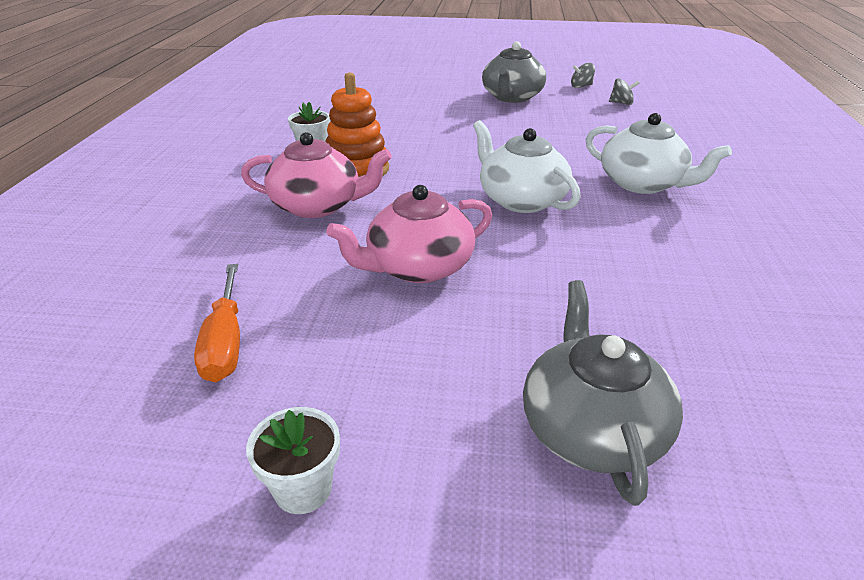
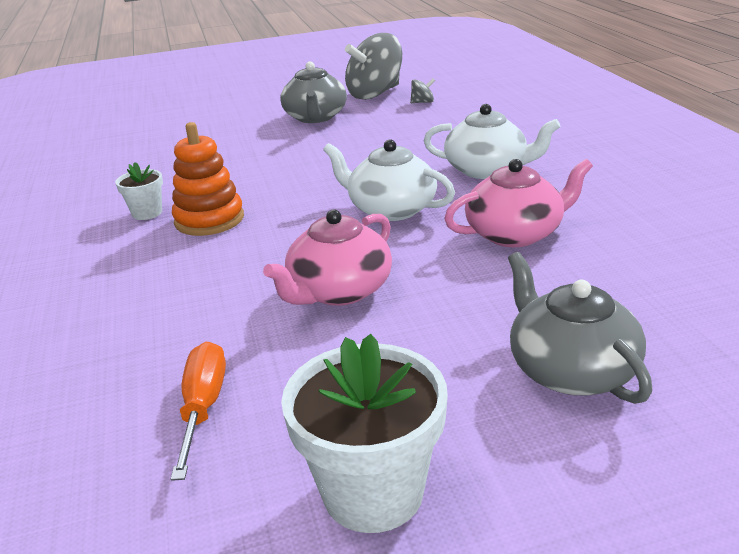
camera: 20 degrees left, 5 degrees down
orange screwdriver [194,264,240,382] -> orange screwdriver turned 150 degrees counterclockwise [171,342,226,481]
pink teapot [241,132,392,218] -> pink teapot moved to [444,159,593,247]
white flower pot [246,407,340,514] -> white flower pot [281,334,448,533], size x1.89
grey spinning top [571,63,595,88] -> grey spinning top [345,33,402,100], size x2.48

